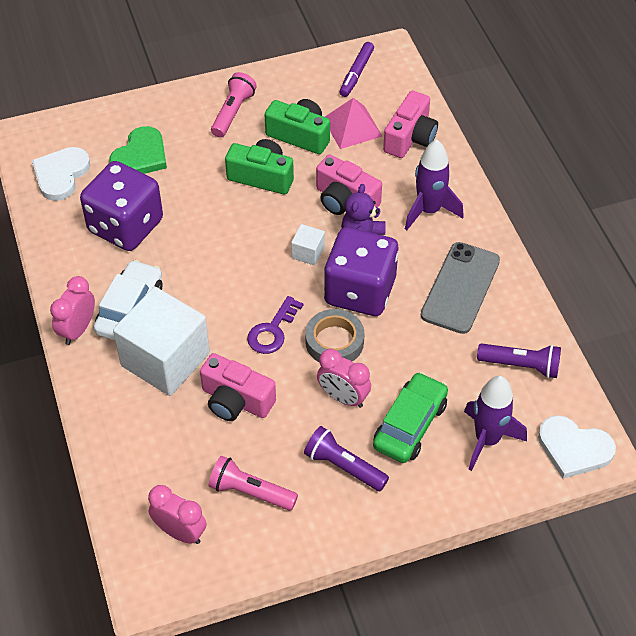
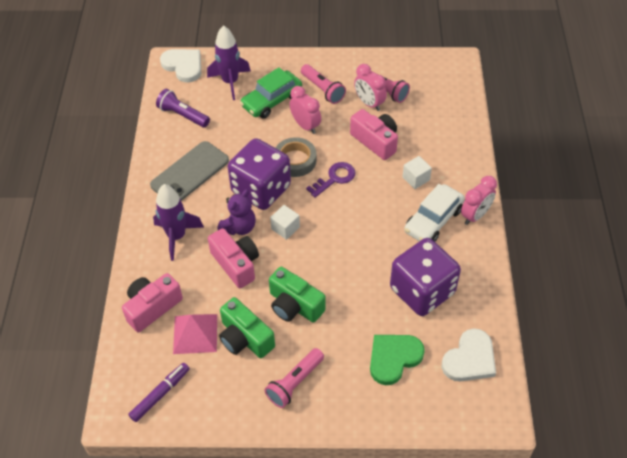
camera: 160 degrees left, 0 degrees up
white cube [113,287,210,396] -> white cube [402,156,432,189], size x0.43
pink clock [148,485,206,544] -> pink clock moved to [354,64,387,111]
purple flashlight [304,426,389,491] -> pink flashlight [301,64,346,104]

